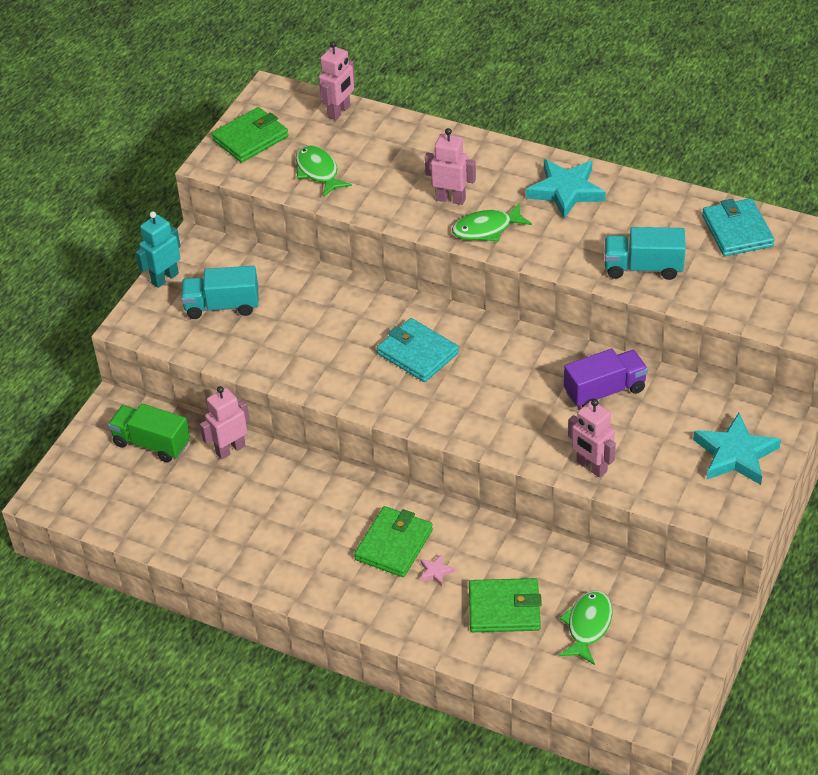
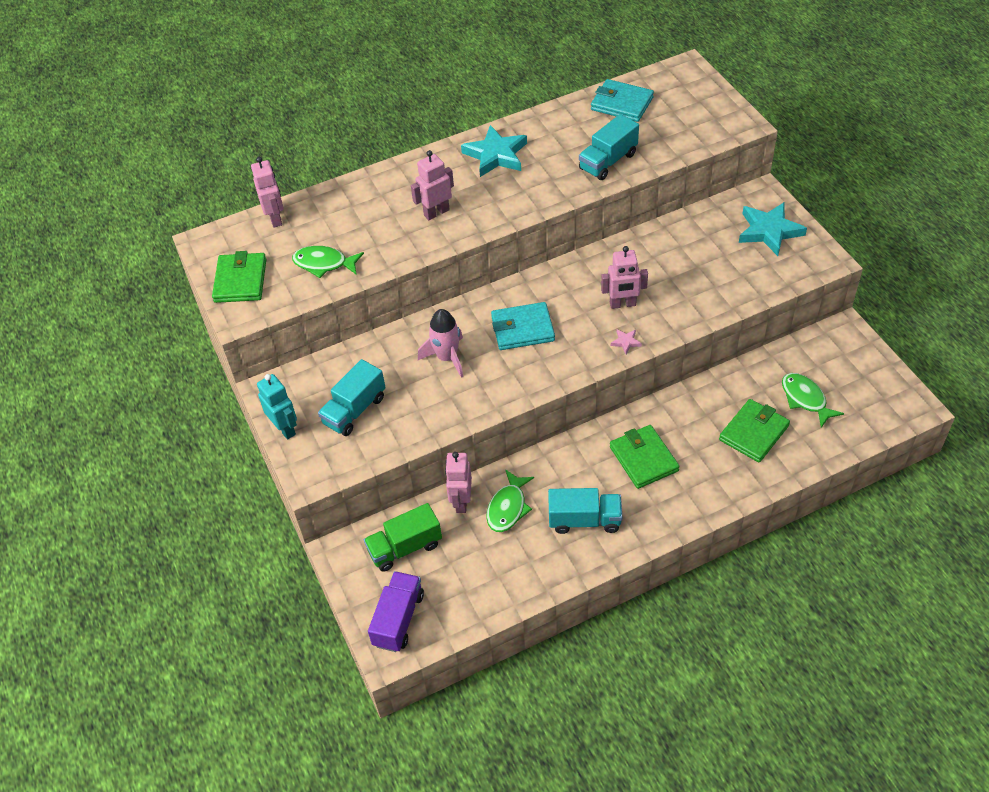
camera: 50 degrees left, 5 degrees up
turquoise robot [136,211,181,288] -> turquoise robot turned 150 degrees clockwise [257,374,297,439]
pink star [420,554,455,586] -> pink star moved to [611,329,642,354]
green fish [452,203,532,242] -> green fish moved to [486,469,534,532]
purple truck [564,349,648,407] -> purple truck moved to [368,571,424,652]
pink robot [568,399,616,478] -> pink robot moved to [601,246,648,309]
none -> pink rocket [418,309,463,378]
none -> turquoise truck [548,488,622,534]

